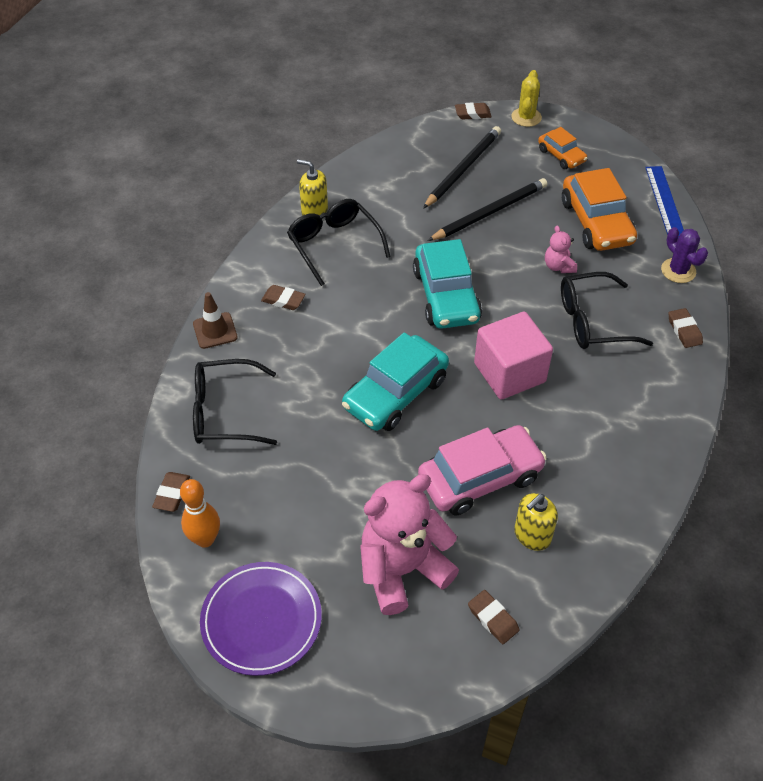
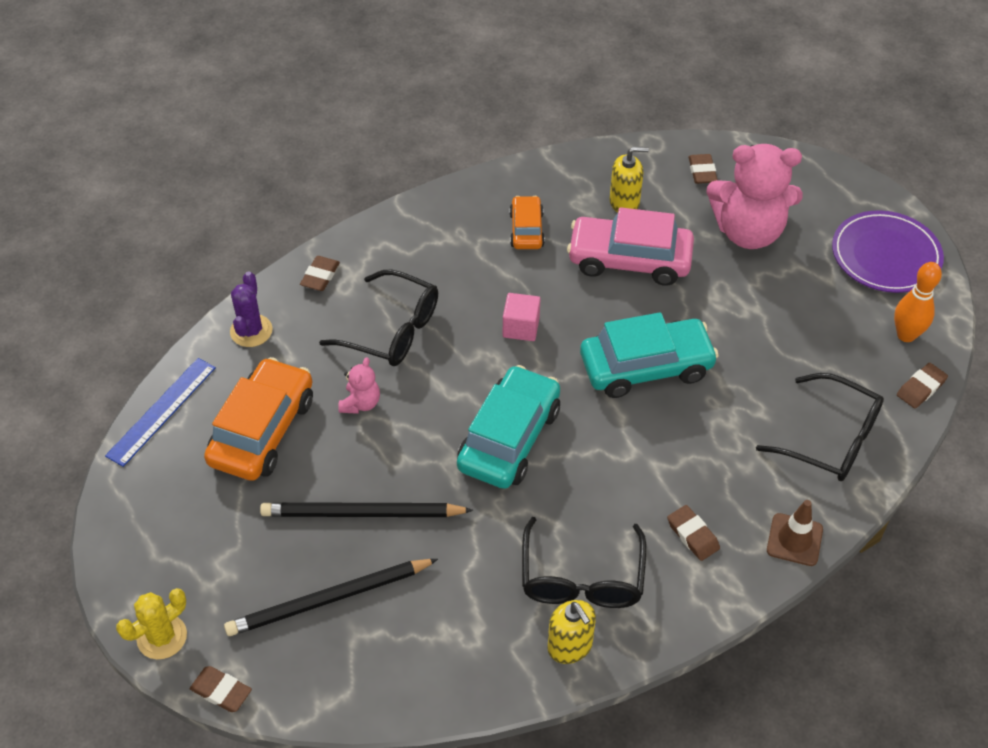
camera: 145 degrees left, 0 degrees up
pink cube [474,311,553,400] -> pink cube [503,293,540,341], size x0.54
orange car [538,127,588,169] -> orange car moved to [509,196,545,249]

